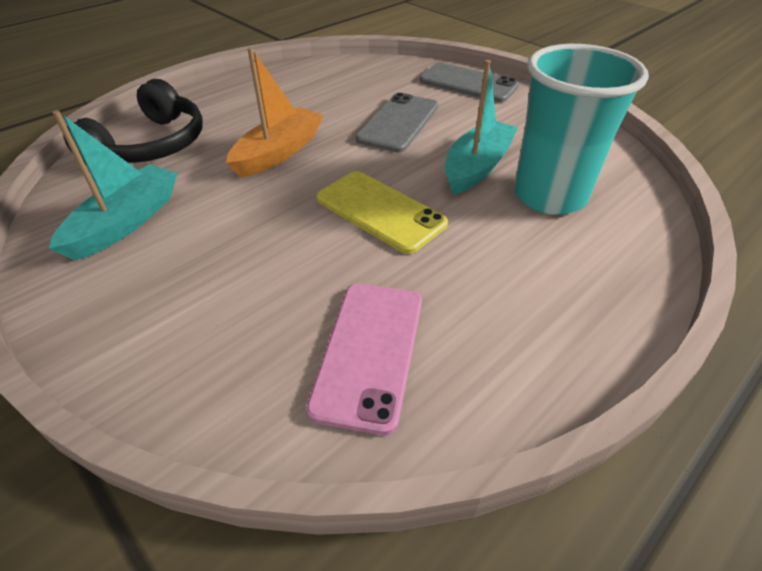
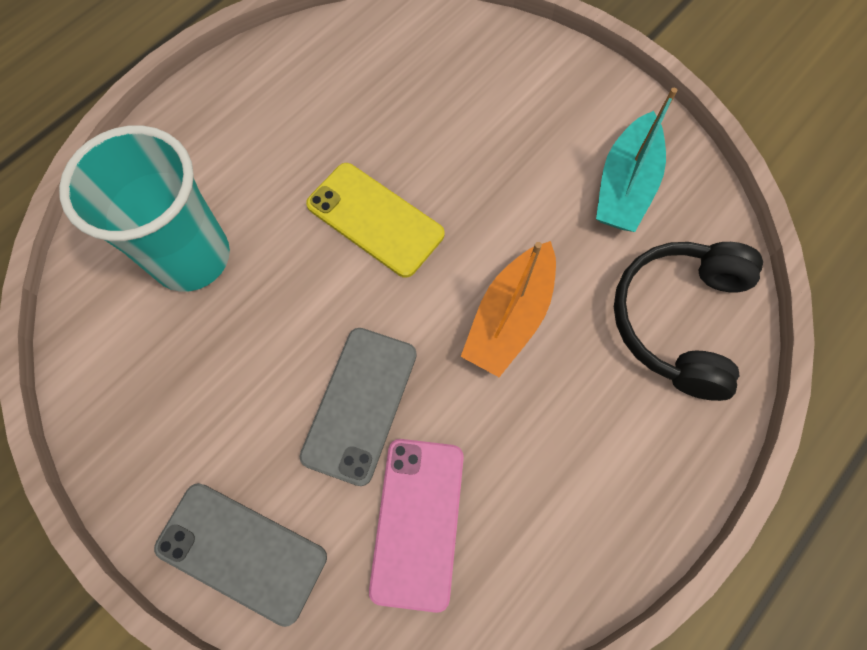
camera: 175 degrees right, 25 degrees up
pink phone [306,284,422,435] -> pink phone moved to [369,439,464,613]
turquoise boat [445,60,518,195] -> none

